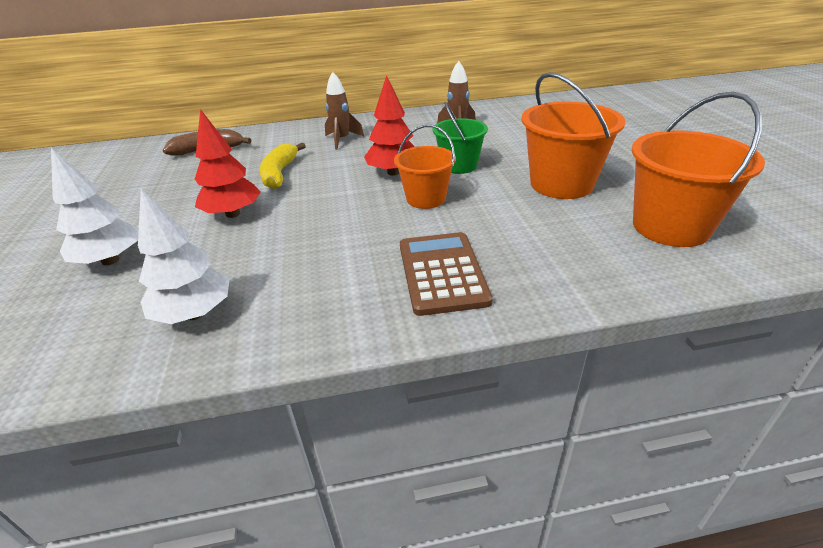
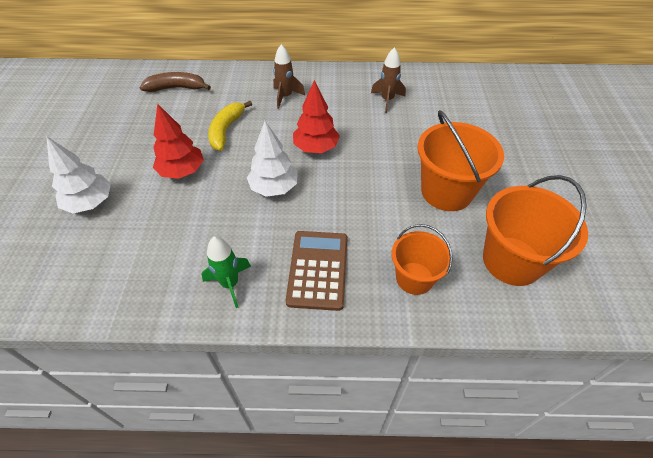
camera: 10 degrees right, 15 degrees up
white tree [138,189,230,324] -> white tree moved to [247,121,298,197]
orange bucket [394,125,456,209] -> orange bucket moved to [391,224,453,295]
green bucket [433,102,488,174] -> none
none -> green rocket [202,236,251,308]

